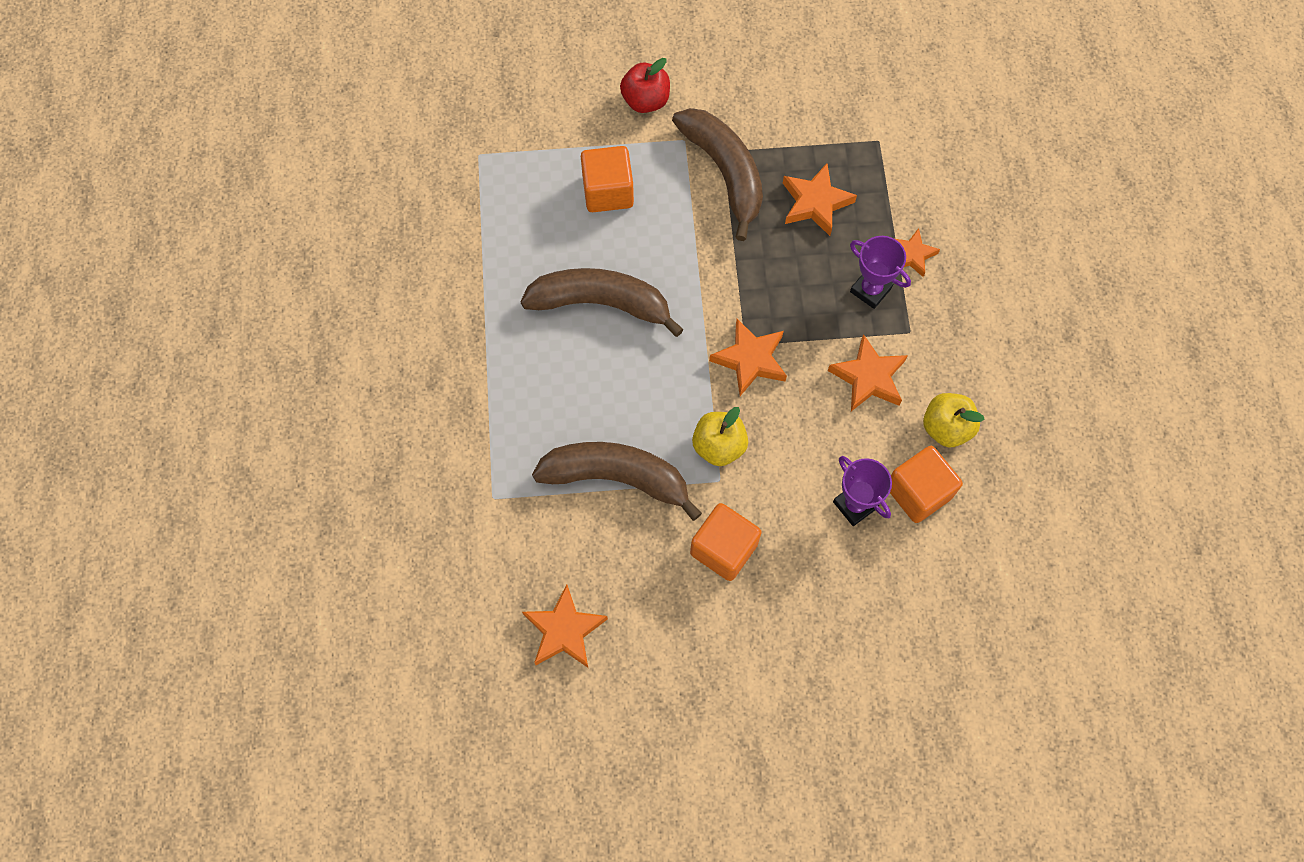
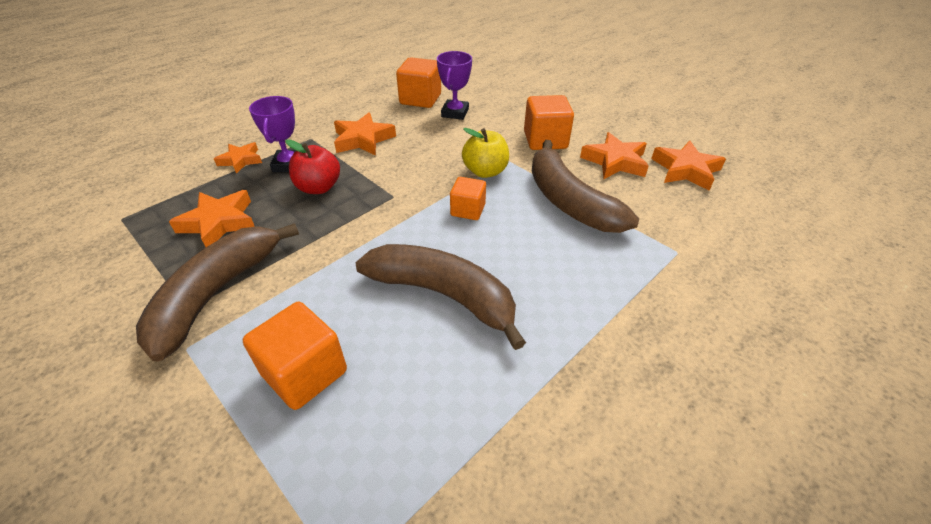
camera: 130 degrees left, 25 degrees down
brown banana [520,268,684,337] -> brown banana turned 150 degrees clockwise [355,244,526,350]
red apple [620,58,670,113] -> red apple moved to [285,139,340,194]
orange star [709,319,787,396] -> orange star moved to [580,132,649,179]
yellow apple [923,393,985,448] -> none
none -> orange cube [450,177,486,220]

